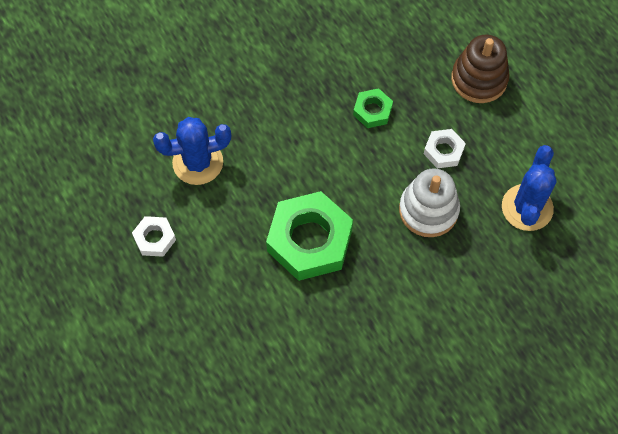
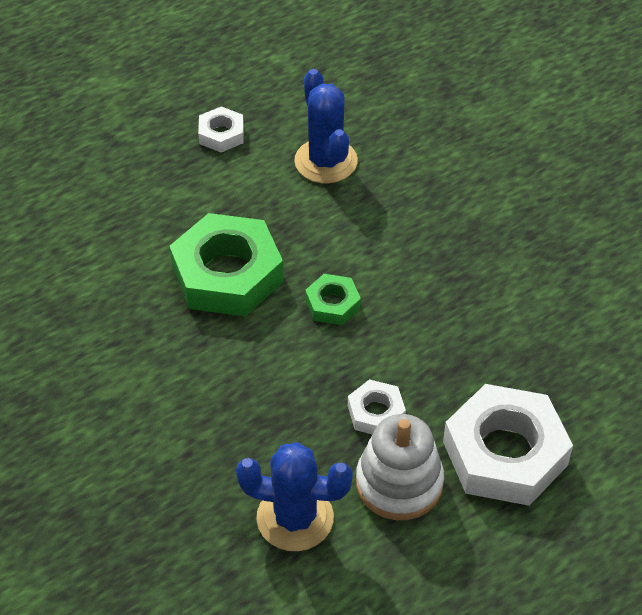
camera: 85 degrees right, 15 degrees down
green nut [353,88,393,128] -> green nut moved to [305,274,361,325]
white stacking toy [399,168,460,237] -> white stacking toy moved to [356,414,444,520]
brown stacking toy [451,35,510,103] -> white nut [443,384,573,506]

